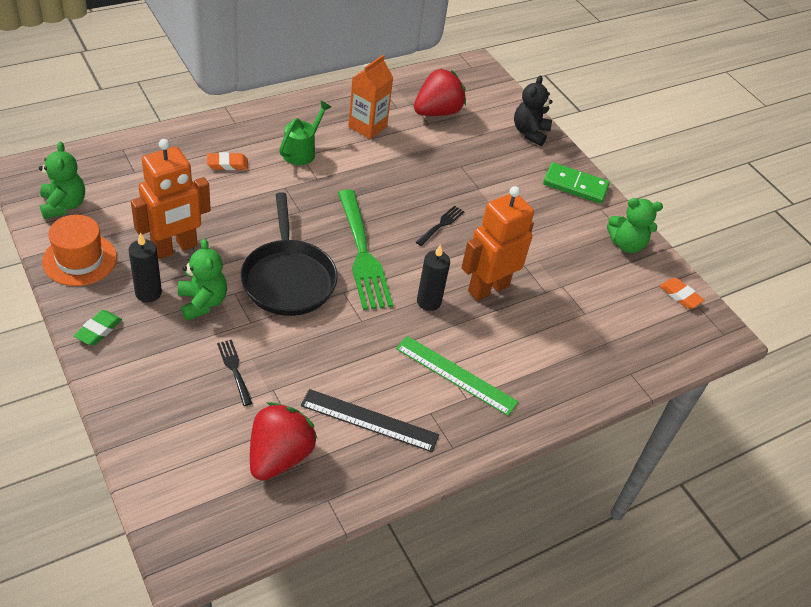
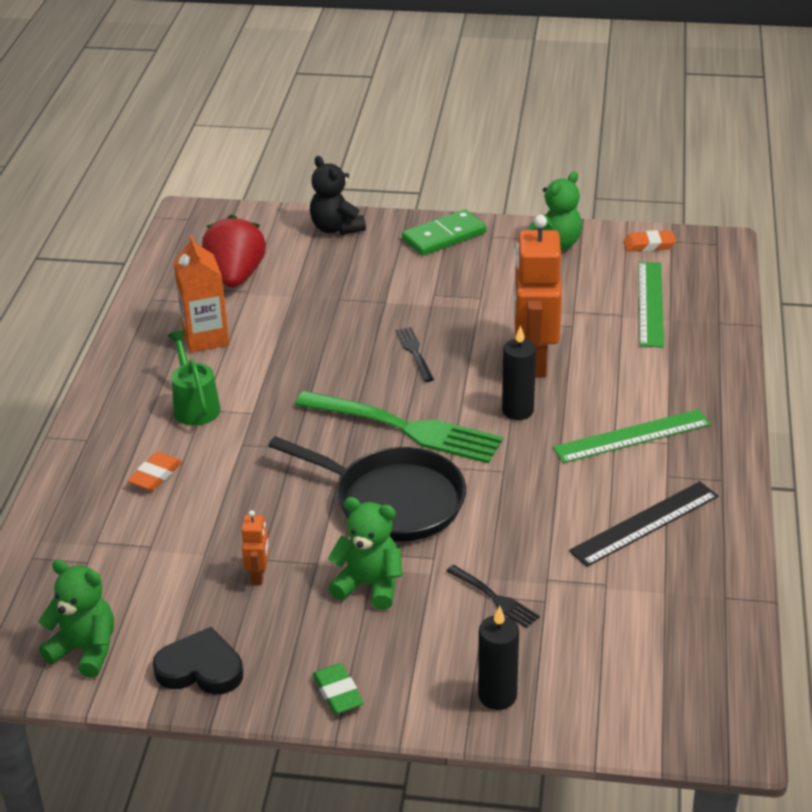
camera: 45 degrees left, 10 degrees down
orange hat [42,215,117,286] -> black heart [153,627,243,694]
black candle [129,233,162,302] -> black candle moved to [478,605,519,710]
orange robot [131,139,211,259] -> orange robot [241,510,269,585], size x0.44
black fork [217,340,253,406] -> black fork turned 150 degrees counterclockwise [447,565,540,628]
red strawberry [250,402,318,481] -> none
none -> green ruler [639,262,664,347]

